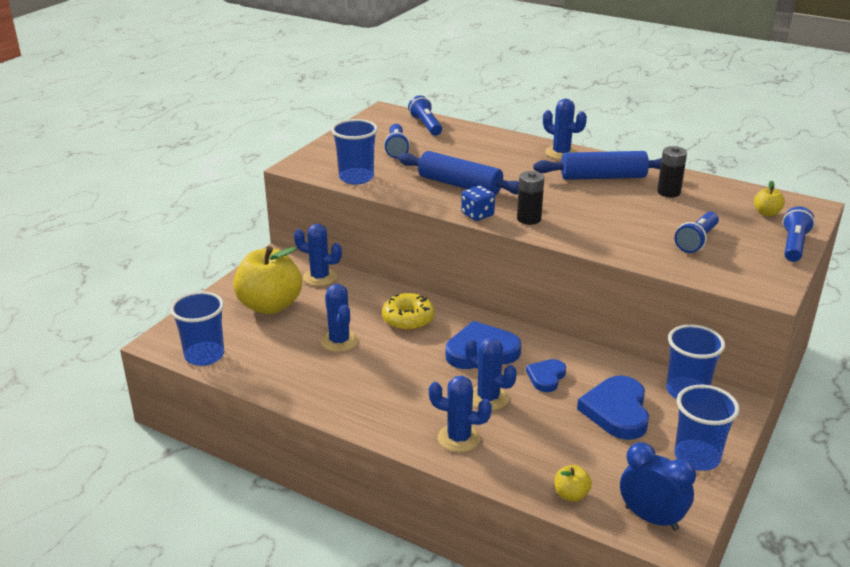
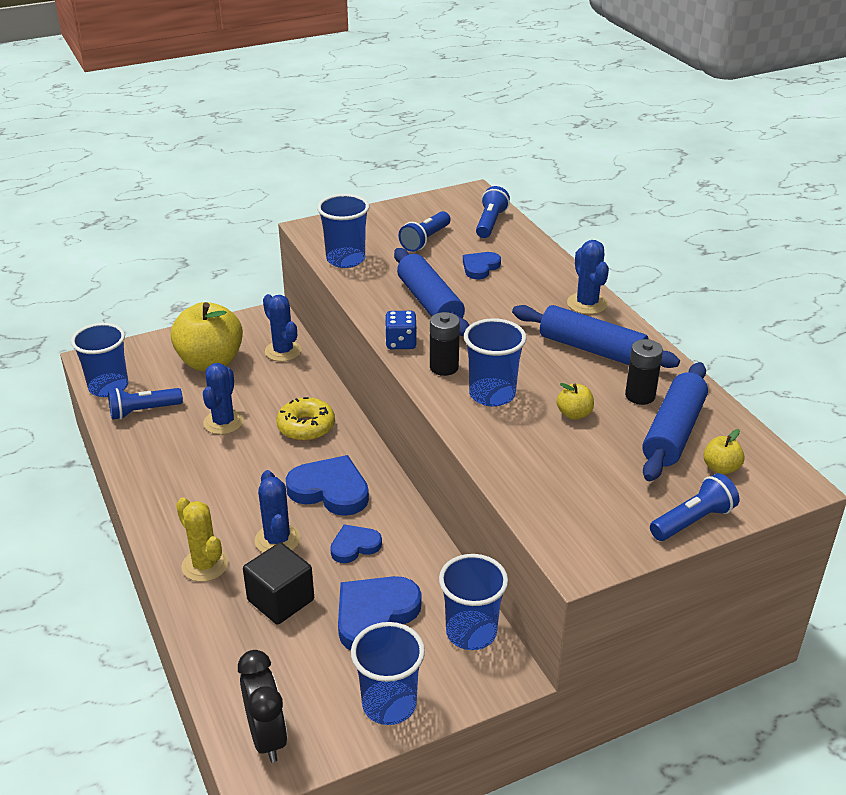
camera: 35 degrees right, 5 degrees up
blue cactus [429,376,492,452] -> yellow cactus [176,498,229,582]
yellow apple [555,465,592,502] -> yellow apple moved to [557,383,594,420]
blue clock [620,442,696,531] -> black clock [238,650,287,762]
blue flashlight [675,212,719,253] -> blue flashlight moved to [108,388,183,420]
none -> black cube [243,542,314,625]
none -> blue heart [463,252,501,279]
none -> blue cup [464,318,527,407]
none -> blue rolling pin [642,362,708,481]

